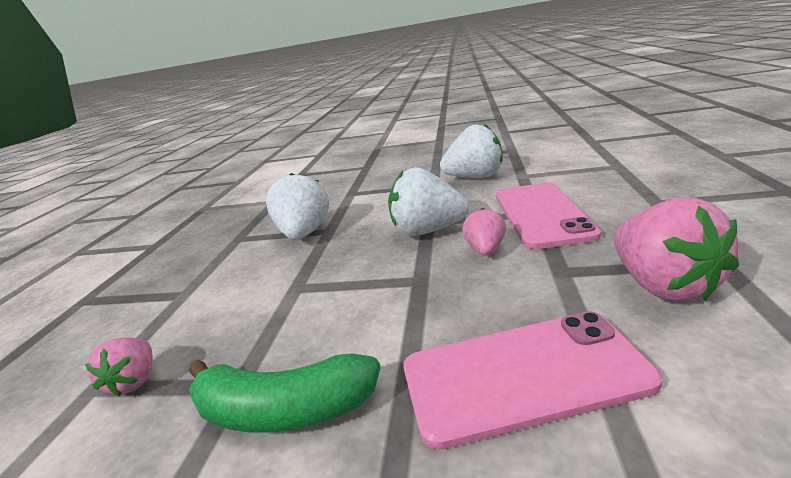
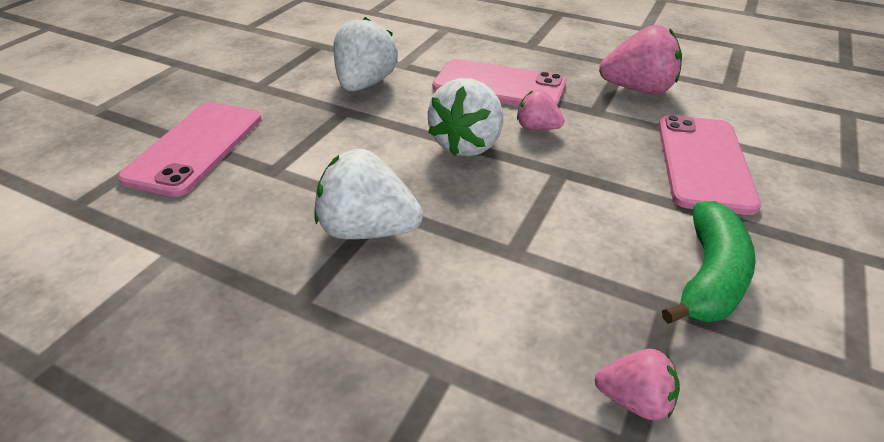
camera: 75 degrees left, 15 degrees up
none -> pink phone [118,102,261,197]

